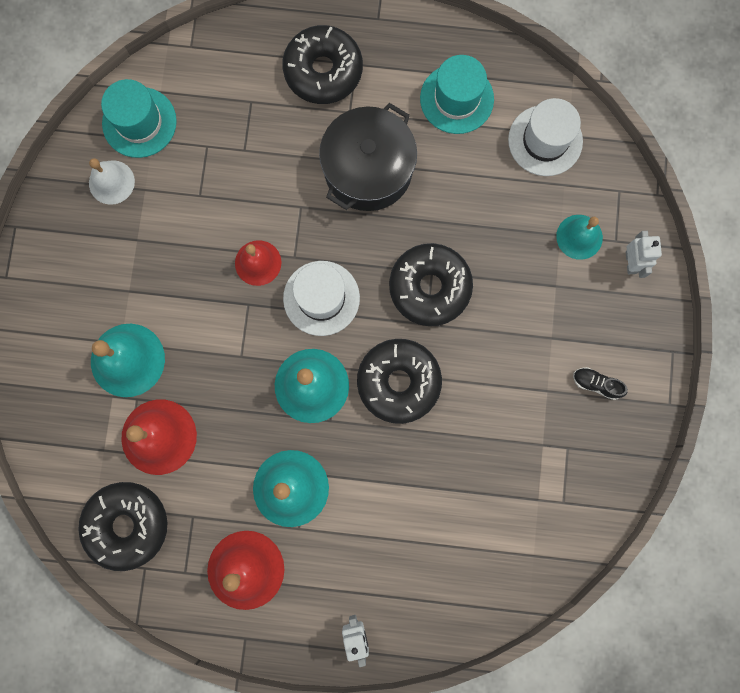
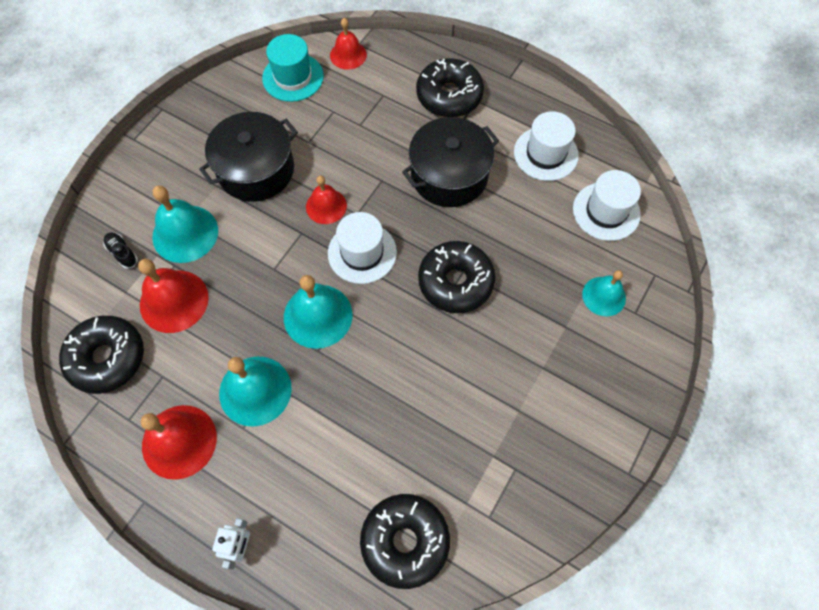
camera: 25 degrees right, 15 degrees down
white bell [89,158,135,205] -> none
black donut [357,339,442,424] -> black donut moved to [360,494,450,589]
turquoise hat [420,55,494,134] -> white hat [514,111,579,181]
black shoe [573,367,628,400] -> black shoe moved to [104,233,138,269]
white robot [626,231,662,278] -> none
none -> black pot [199,112,298,202]
none -> red bell [330,18,367,70]

